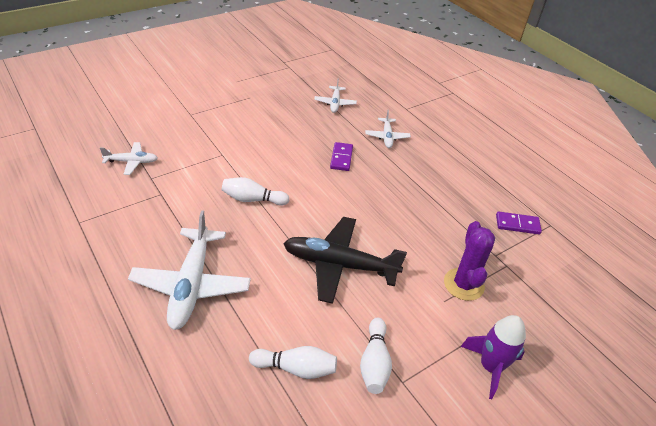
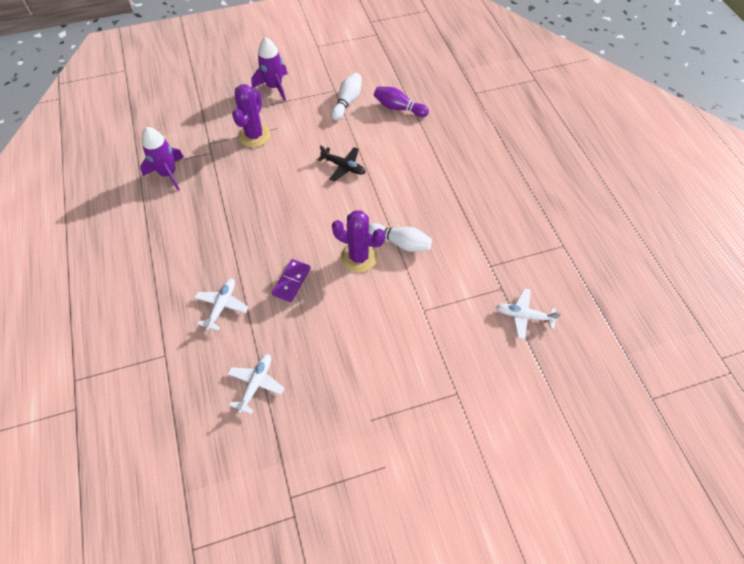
camera: 160 degrees left, 15 degrees up
white plane [128,210,251,330] -> none
white bowling pin [249,346,337,379] -> purple bowling pin [374,87,429,117]
black plane [283,217,407,304] -> black plane [318,145,366,182], size x0.52
purple domino [496,211,542,234] -> purple rocket [140,127,184,191]
none -> purple cactus [332,210,385,273]

